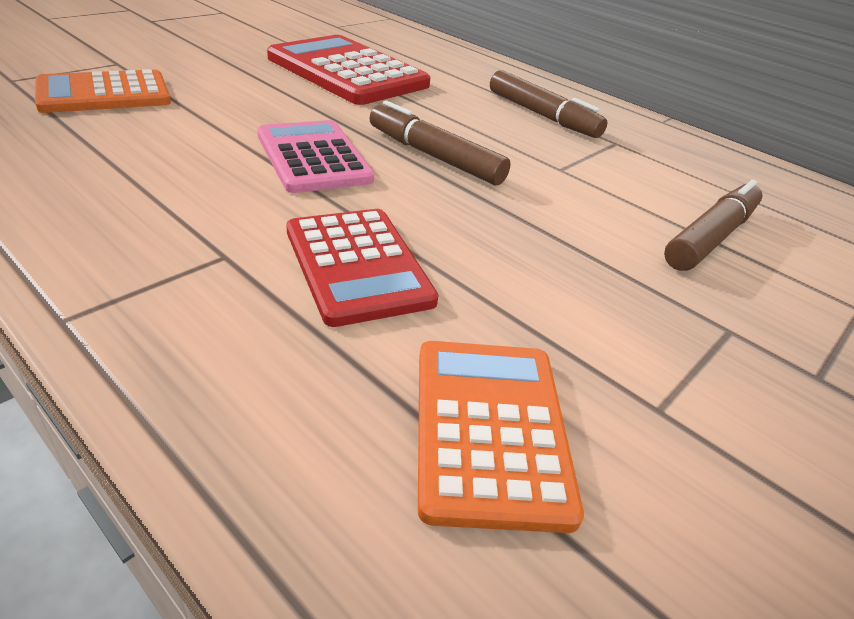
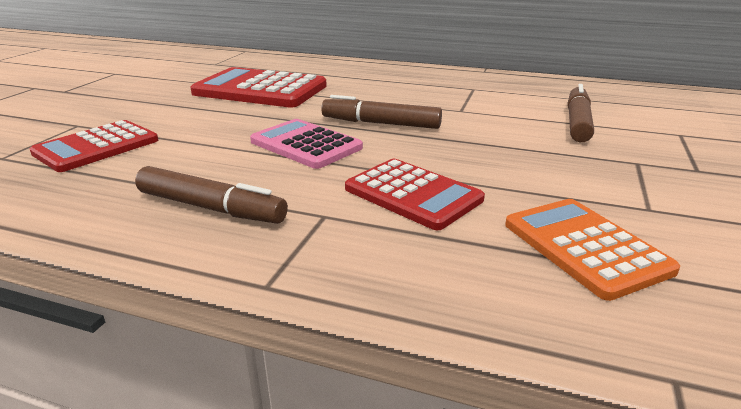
camera: 20 degrees left, 10 degrees down
orange calculator [35,69,171,113] -> red calculator [30,120,158,172]
brown marker [490,70,607,138] -> brown marker moved to [135,166,288,224]

